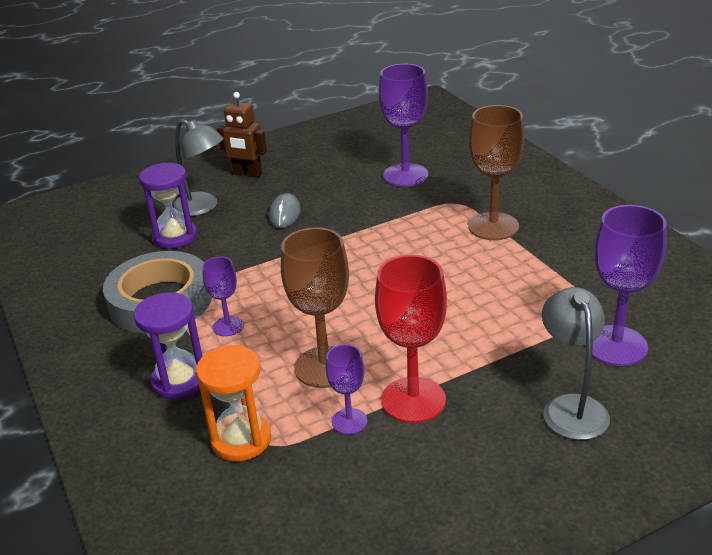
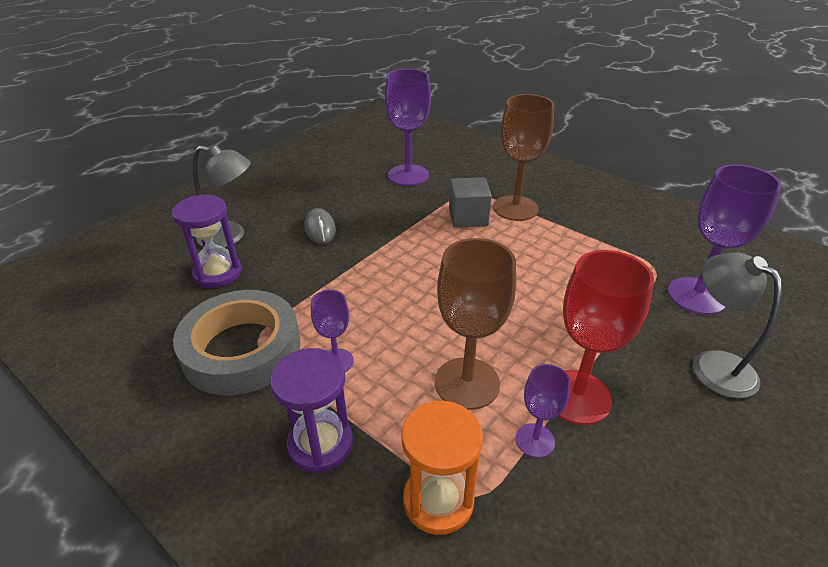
camera: 25 degrees left, 5 degrees up
brown robot [217,92,267,178] -> none
none -> grey cube [449,177,492,227]

